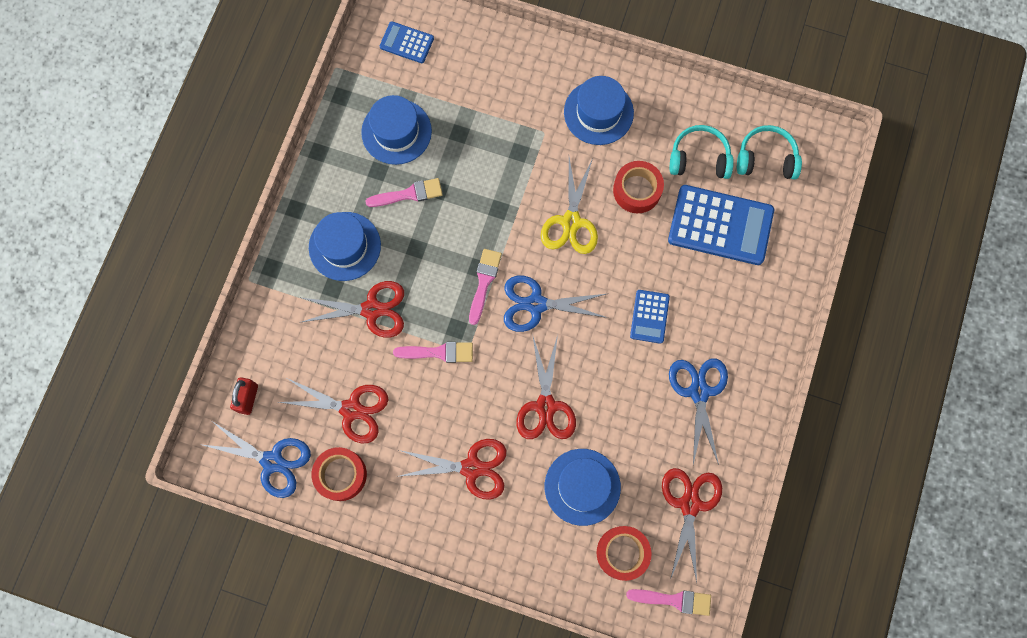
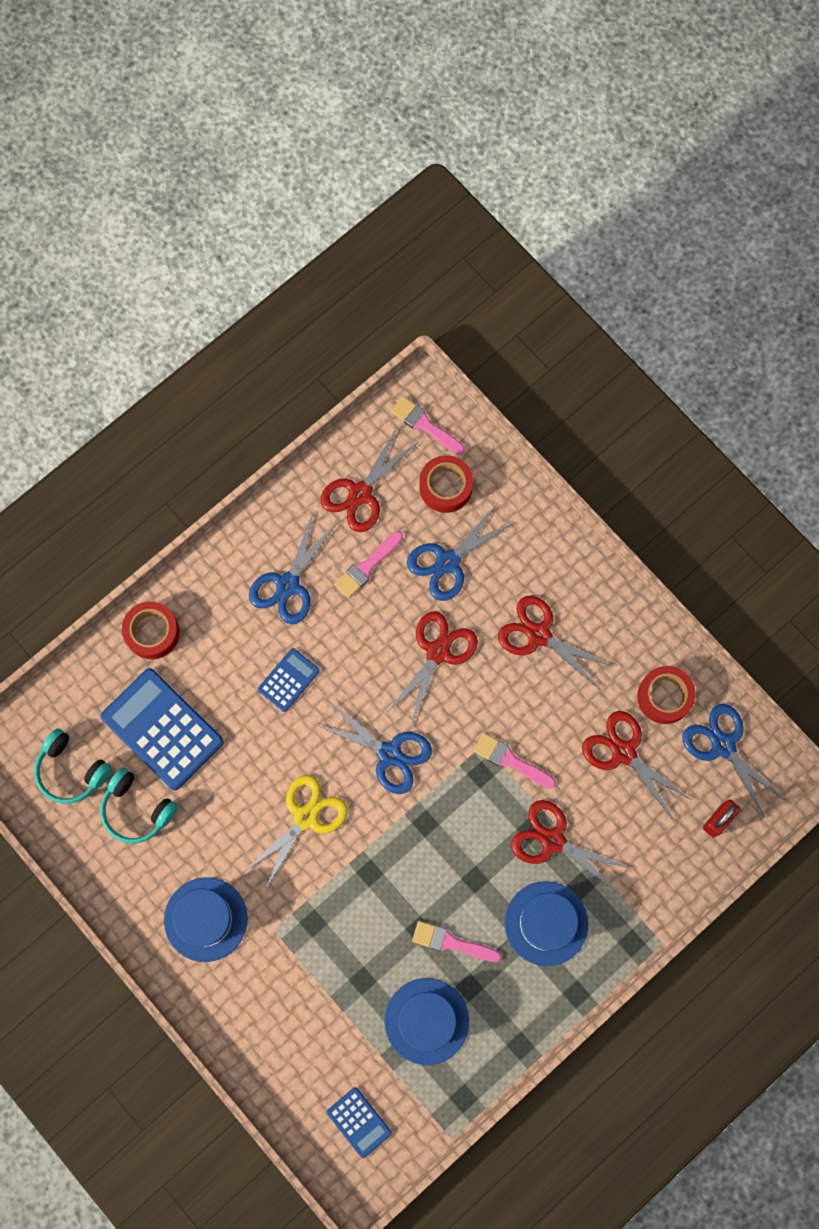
camera: 150 degrees left, 0 degrees up
pink brush [469,249,502,325] -> pink brush moved to [334,531,403,598]
blue hat [545,449,621,526] -> blue scissors [407,504,516,601]
red tape [613,161,664,213] -> red tape moved to [122,601,180,659]

